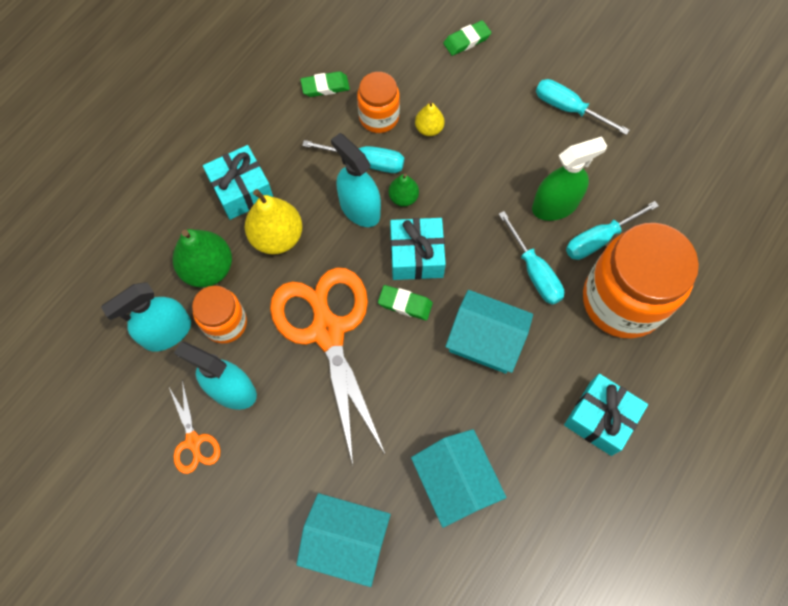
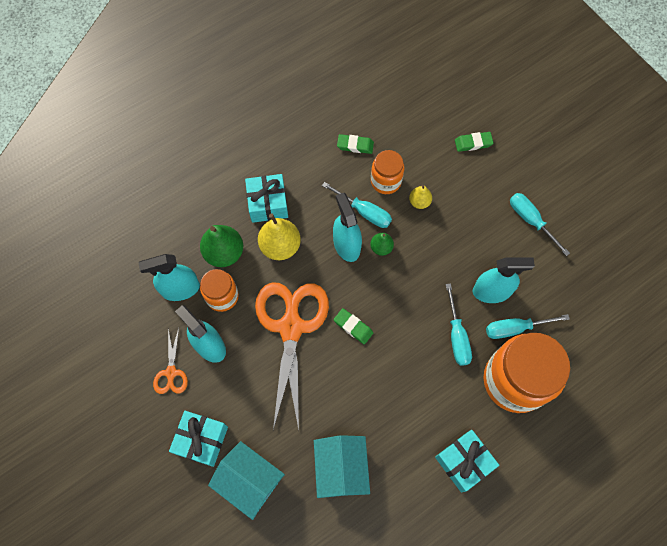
camera: 20 degrees right, 0 degrees up
turquoise gift [390,218,446,280] -> turquoise gift moved to [169,411,228,467]
turquoise house [445,290,533,374] -> none
green spray bottle [532,136,607,221] -> turquoise spray bottle [473,257,535,303]

